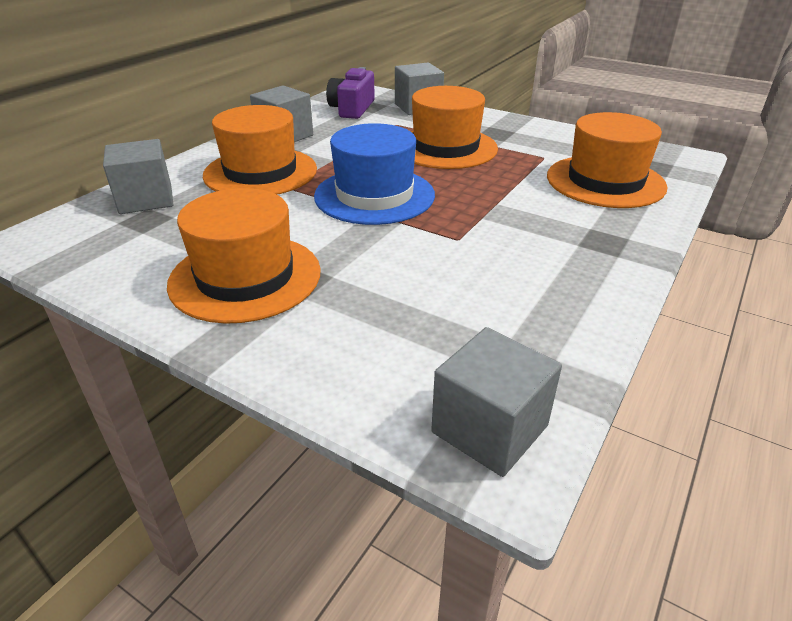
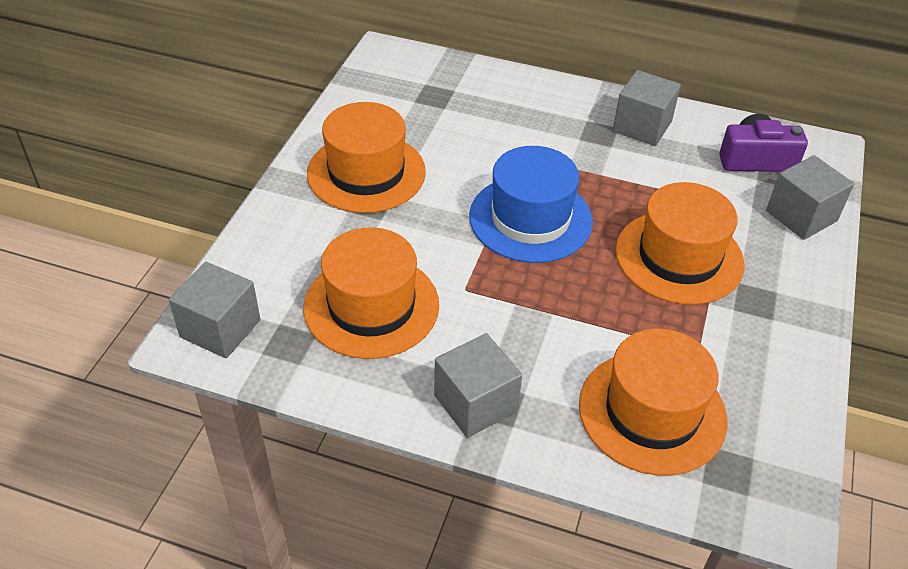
camera: 75 degrees right, 10 degrees up
grey cube [103,139,174,214] -> grey cube moved to [434,333,522,438]
orange hat [203,105,317,195] -> orange hat moved to [303,227,439,359]

